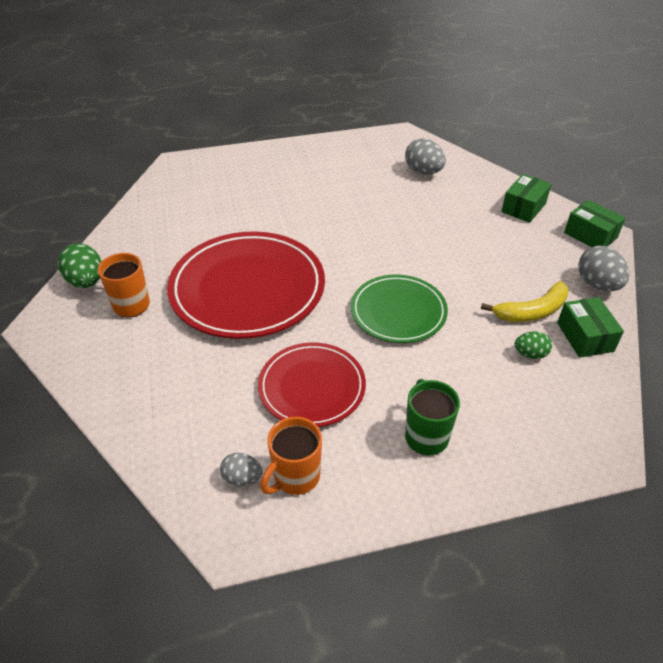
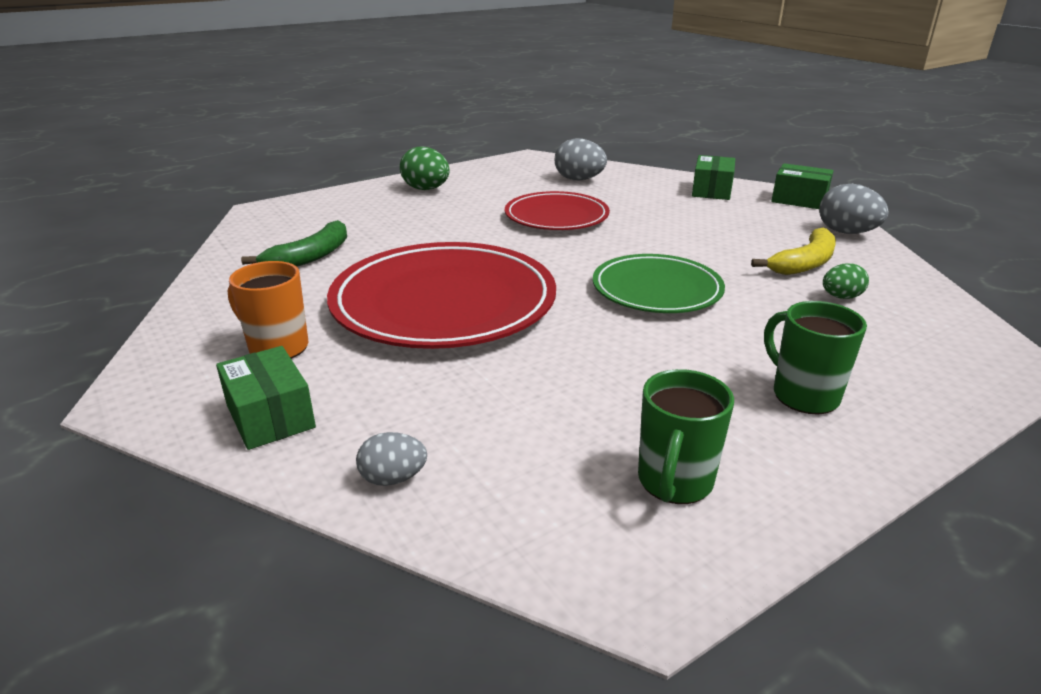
camera: 20 degrees left, 15 degrees down
green egg [58,243,102,288] -> green egg moved to [400,146,450,190]
grey egg [220,453,263,486] -> grey egg moved to [356,432,427,486]
red plate [258,342,366,427] -> red plate moved to [505,191,610,230]
orange mug [260,417,322,495] -> green mug [638,369,734,504]
green box [557,297,624,358] -> green box moved to [216,346,316,450]
none -> green banana [241,220,347,266]

